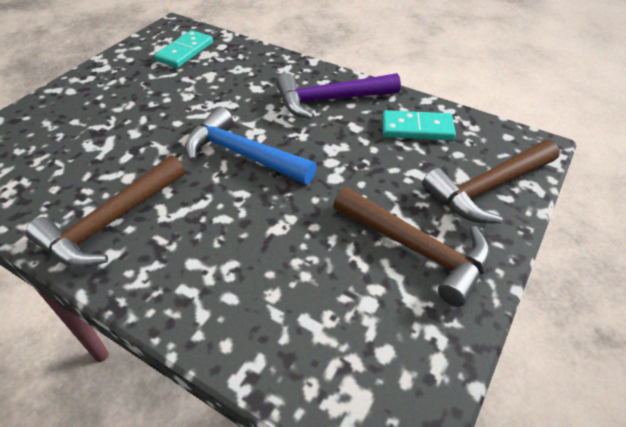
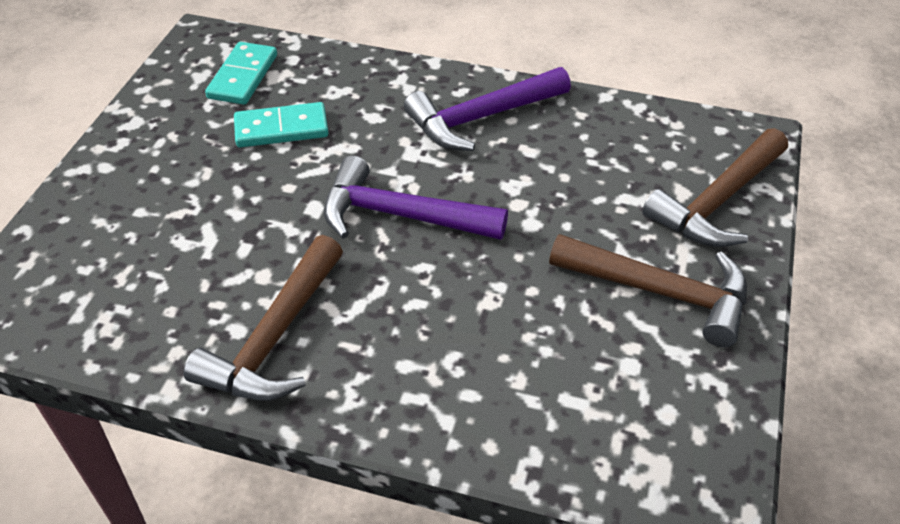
camera: 15 degrees left, 0 degrees up
blue hammer [185,106,317,184] -> purple hammer [324,156,508,240]
turquoise domino [382,110,456,140] -> turquoise domino moved to [234,102,329,147]

